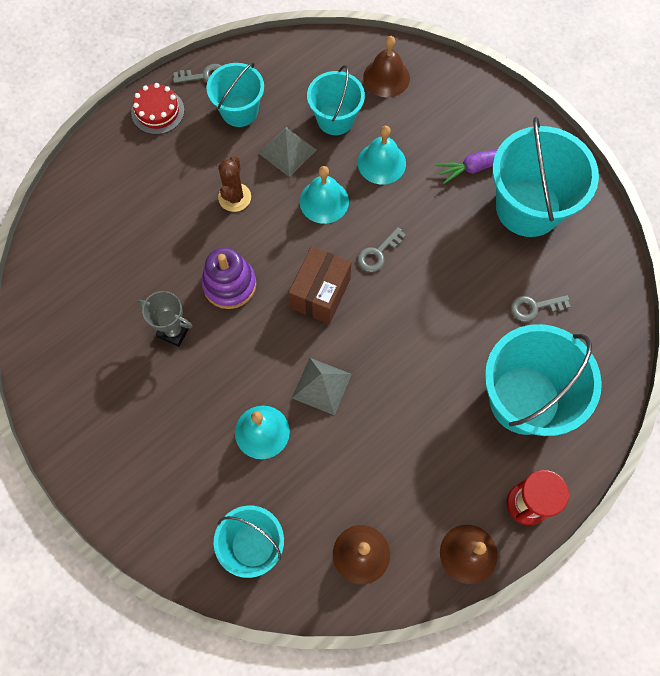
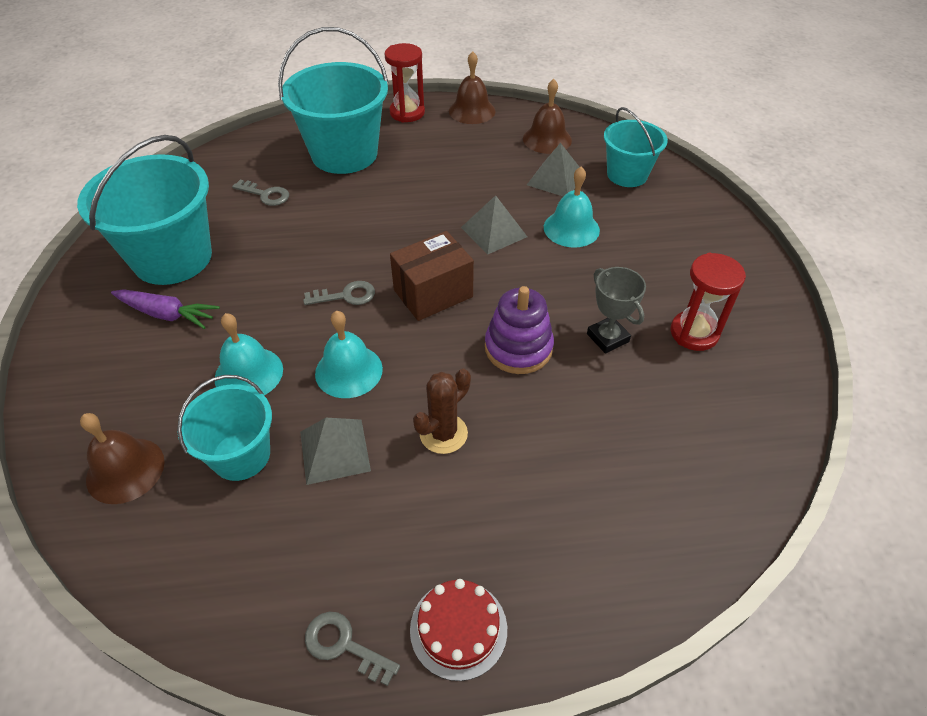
camera: 145 degrees left, 20 degrees down
turquoise bucket [207,62,264,127] -> none
none -> grey pyramid [527,143,579,196]
none -> red hourglass [670,253,746,351]

